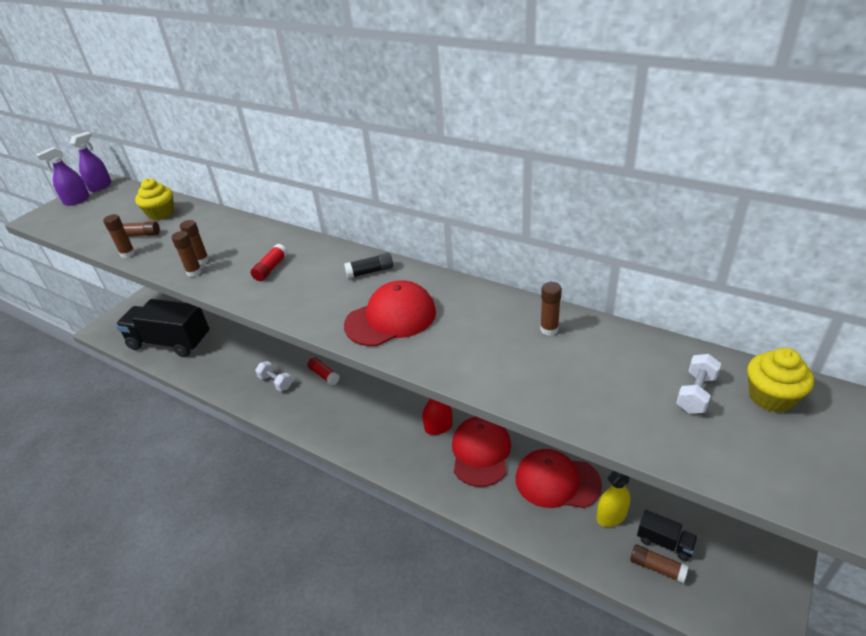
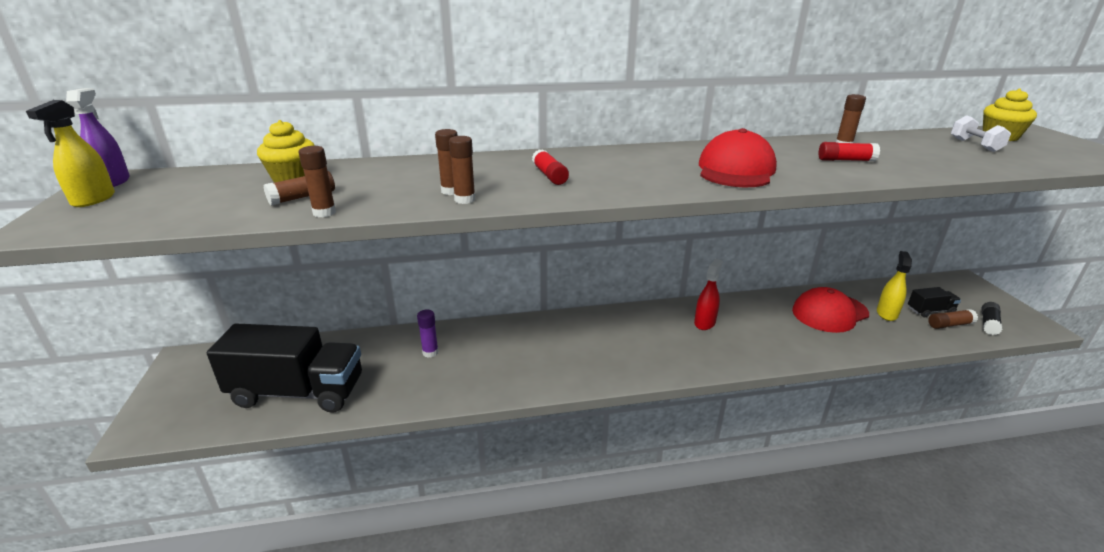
camera: 45 degrees left, 10 degrees down
purple spray bottle [36,147,90,206] -> yellow spray bottle [26,100,115,207]
black truck [116,299,210,357] -> black truck turned 150 degrees counterclockwise [207,324,362,413]
white dumbbell [255,361,292,391] -> none
red glue stick [307,357,339,385] -> red glue stick moved to [818,142,880,161]
black glue stick [344,253,393,279] -> black glue stick moved to [982,302,1002,335]
red cap [452,416,511,487] -> none
none -> purple glue stick [417,309,439,357]

